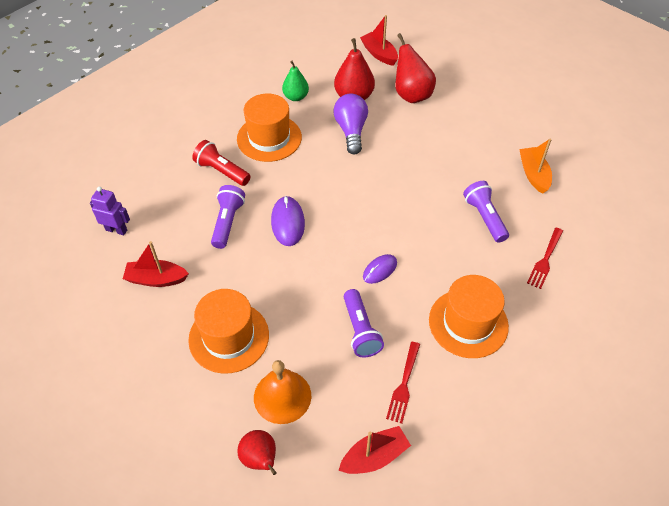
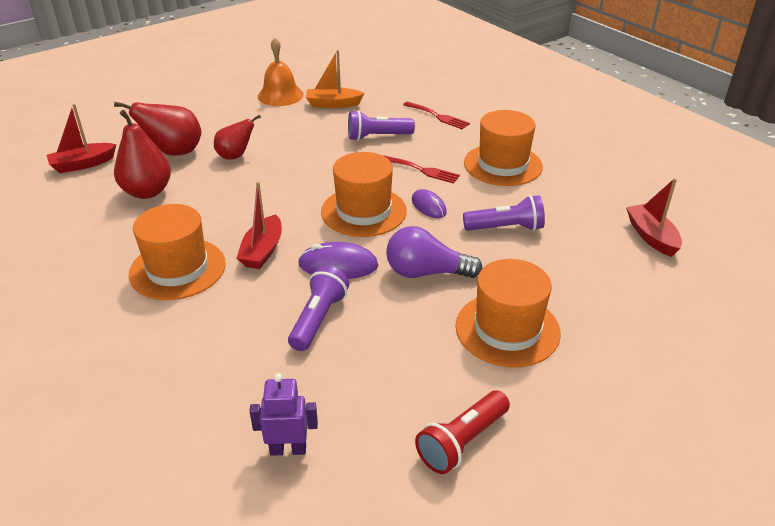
camera: 80 degrees left, 15 degrees down
purple robot [90,187,130,235] -> purple robot turned 60 degrees clockwise [249,373,318,456]
red boat [123,241,189,287] -> red boat moved to [237,182,282,269]
red flashlight [192,140,251,186] -> red flashlight moved to [415,390,510,474]
purple flashlight [211,185,245,249] -> purple flashlight turned 90 degrees clockwise [288,266,349,351]
red pear [237,430,277,475] -> red pear moved to [214,114,261,160]
orange bell [254,360,311,424] -> orange bell moved to [258,38,304,106]
green pear [282,61,309,101] -> none
purple light bulb [333,94,368,155] -> purple light bulb moved to [386,226,483,278]
red fork [386,342,420,423] -> red fork moved to [383,155,460,183]
none -> orange hat [321,152,407,237]

